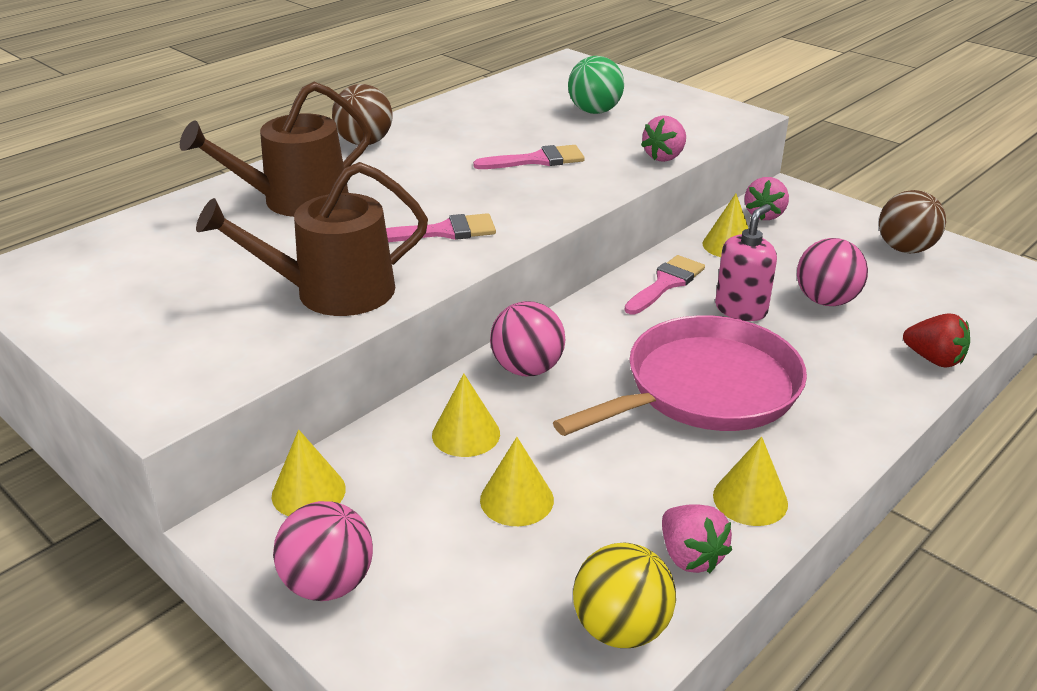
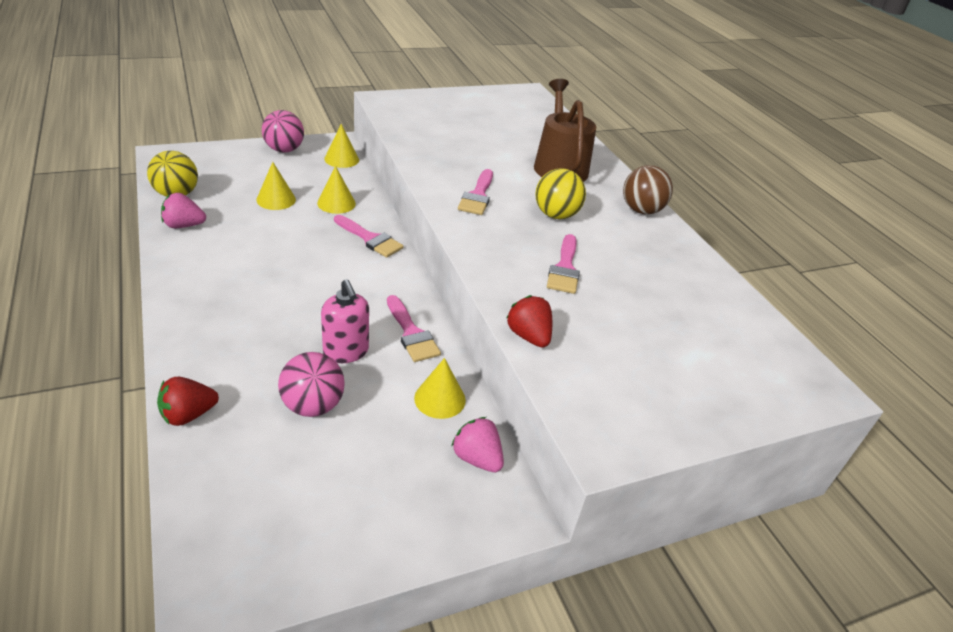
camera: 110 degrees right, 5 degrees up
brown watering can [196,162,428,316] -> none
pink ball [490,301,565,376] -> pink brush [334,215,404,258]
pink pan [553,315,807,436] -> none
green ball [568,56,624,114] -> none
pink strawberry [641,116,686,162] -> red strawberry [507,295,552,348]
yellow cone [713,436,788,526] -> none
brown ball [879,190,946,253] -> none
none -> yellow ball [535,168,586,219]

